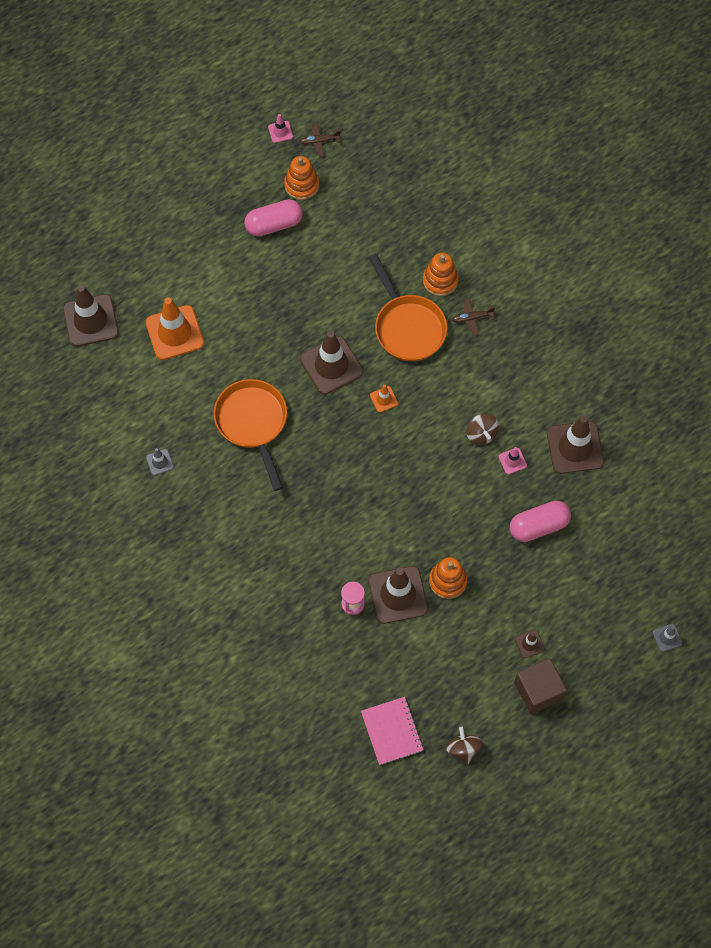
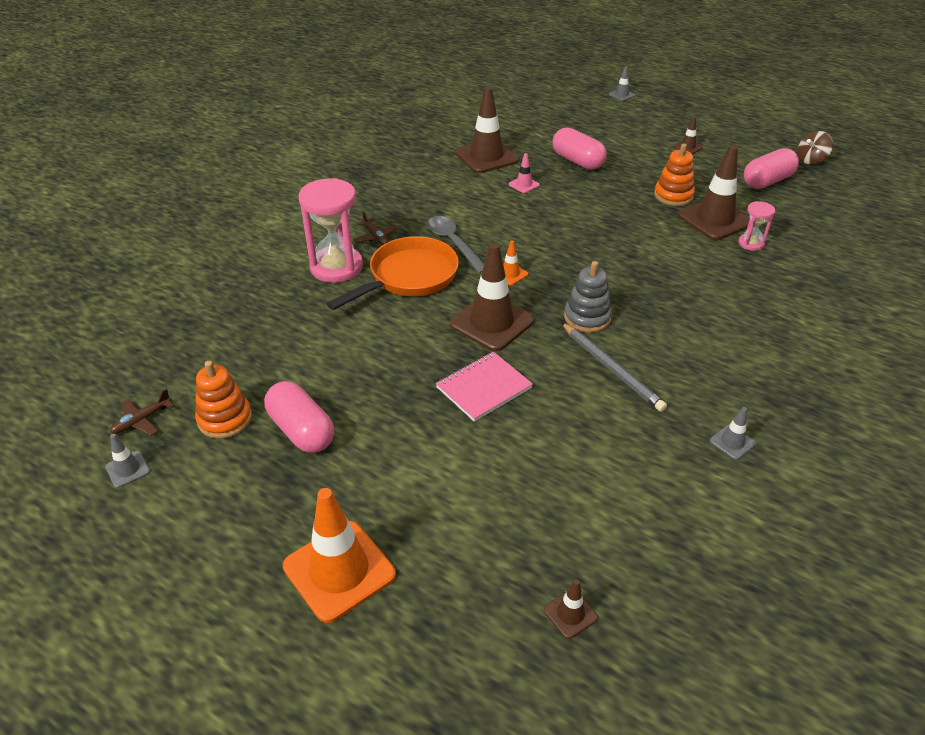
camera: 110 degrees left, 25 degrees down
brown traffic cone [63,285,119,347] -> brown traffic cone [544,579,598,639], size x0.45
orange traffic cone [145,297,204,360] -> orange traffic cone moved to [283,488,396,623]
orange pan [214,379,287,491] -> grey pencil [561,322,667,412]
pink traffic cone [268,114,293,143] -> grey traffic cone [105,434,150,488]
brown plane [299,122,341,157] -> brown plane turned 75 degrees clockwise [110,389,174,436]
pink notebook [361,697,423,765] -> pink notebook moved to [436,351,533,422]
orange stacking toy [423,253,459,296] -> pink hourglass [299,178,363,283]
brown spinning top [466,413,499,445] -> none
brown cube [514,658,567,714] -> none
none -> grey spoon [427,216,484,274]
none -> grey stacking toy [564,261,612,333]
none -> pink capsule [744,148,799,189]

